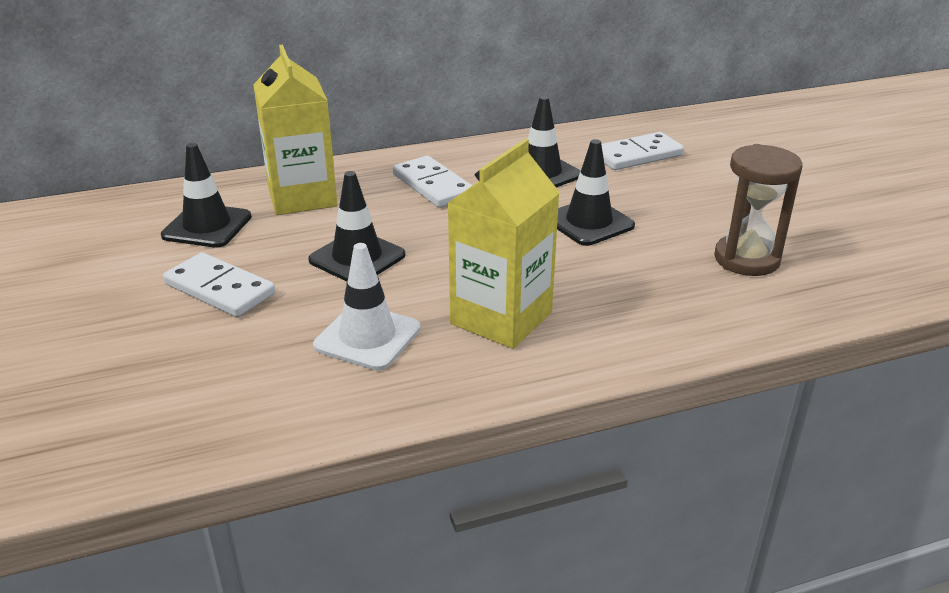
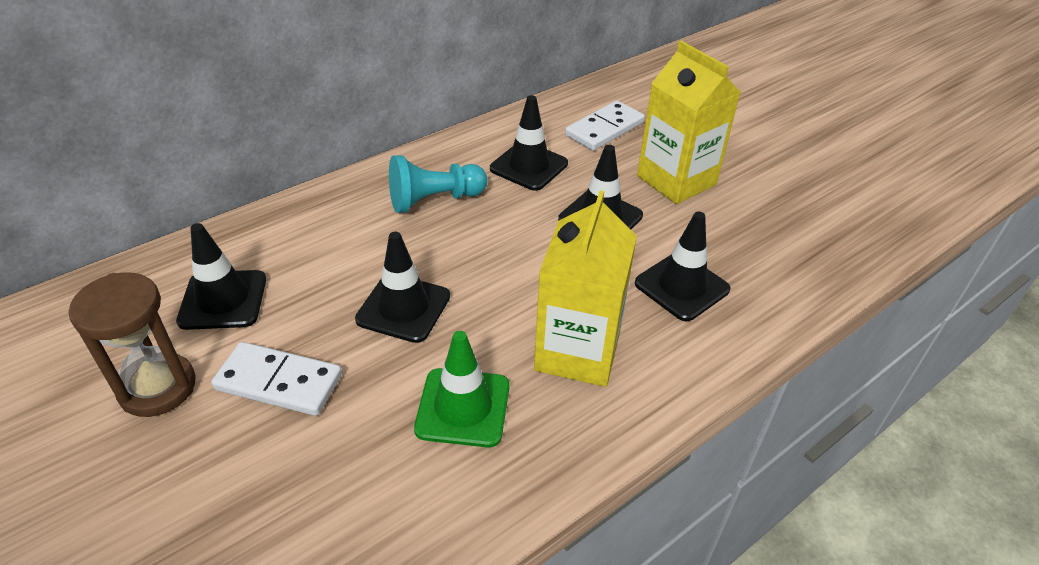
camera: 20 degrees left, 10 degrees up
yellow carton [253,44,338,215] -> yellow carton moved to [637,41,741,204]
white traffic cone [313,243,421,370] -> green traffic cone [414,331,510,448]
white domino [393,156,473,208] -> turquoise pawn [389,155,488,213]
brown hourglass [714,144,803,276] -> brown hourglass moved to [69,273,196,417]
none -> black traffic cone [635,212,730,321]

